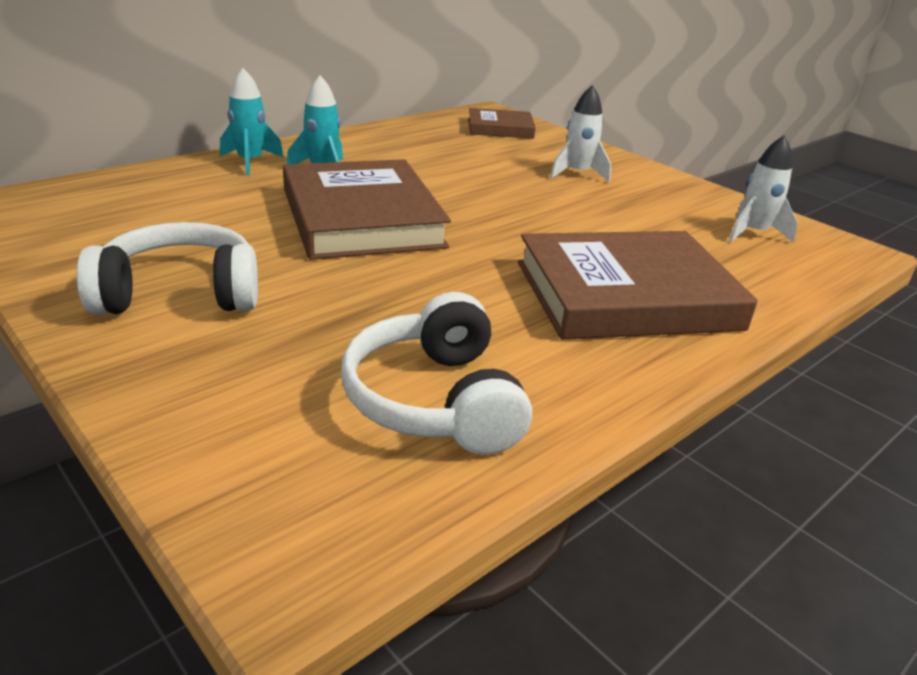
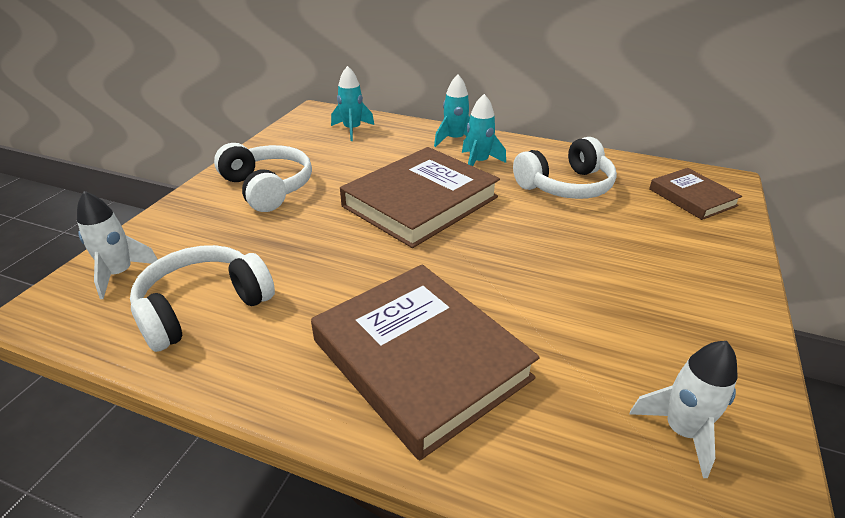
camera: 65 degrees right, 5 degrees up
white rocket [550,85,611,182] -> white rocket moved to [77,191,158,299]
none -> turquoise rocket [331,66,374,141]
none -> white headphones [513,137,617,199]

